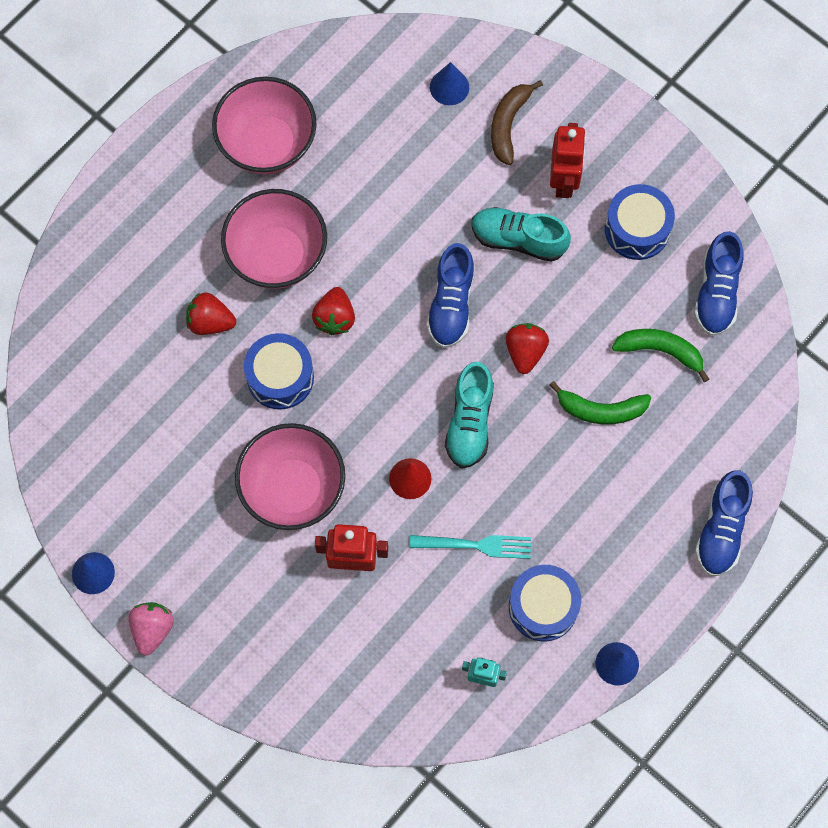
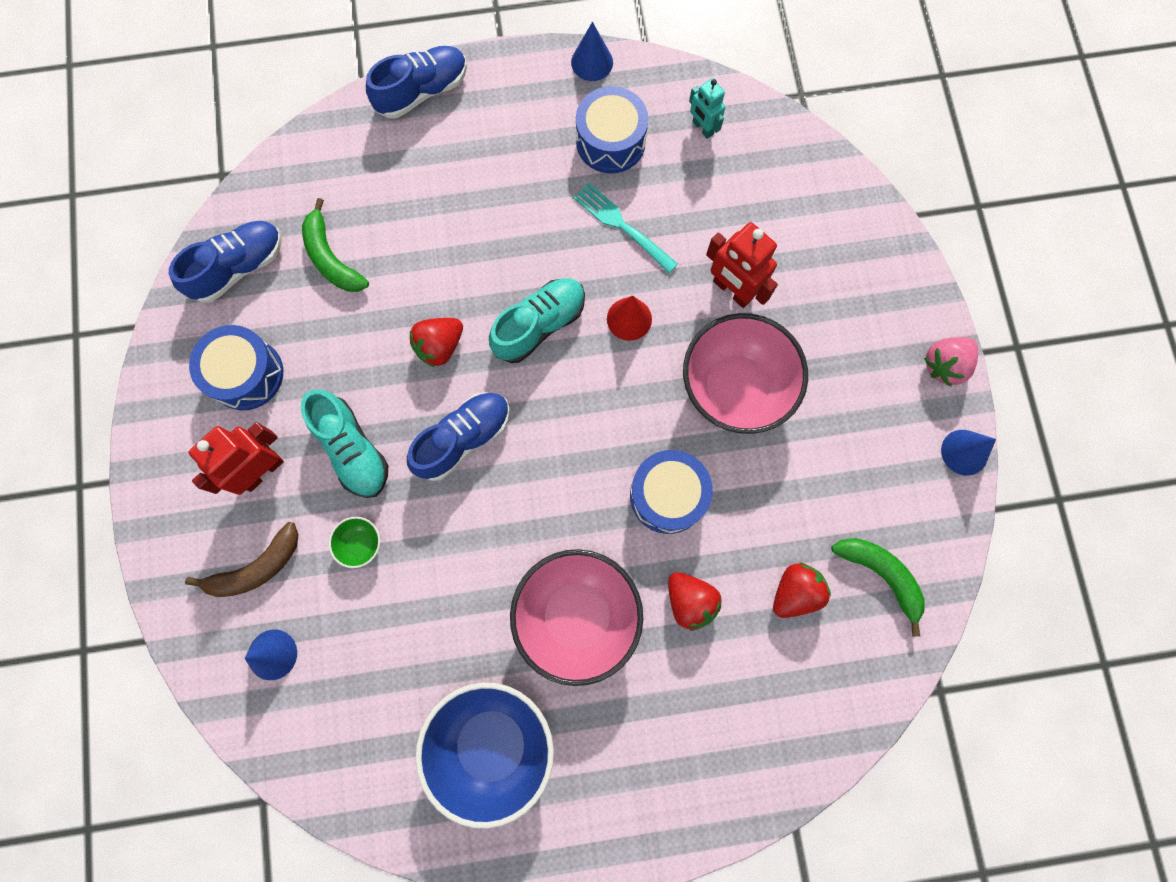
camera: 140 degrees left, 5 degrees up
pink bowl [212,77,317,175] -> blue bowl [416,683,554,829]
red strawberry [312,287,355,335] -> red strawberry moved to [773,562,831,618]
green banana [549,381,651,425] -> green banana moved to [831,538,925,637]
none -> green bowl [329,517,380,568]

